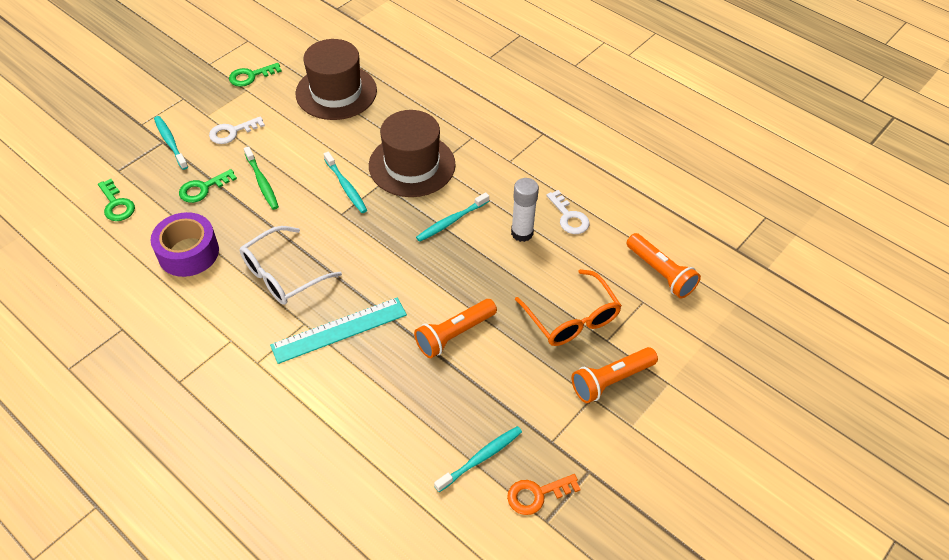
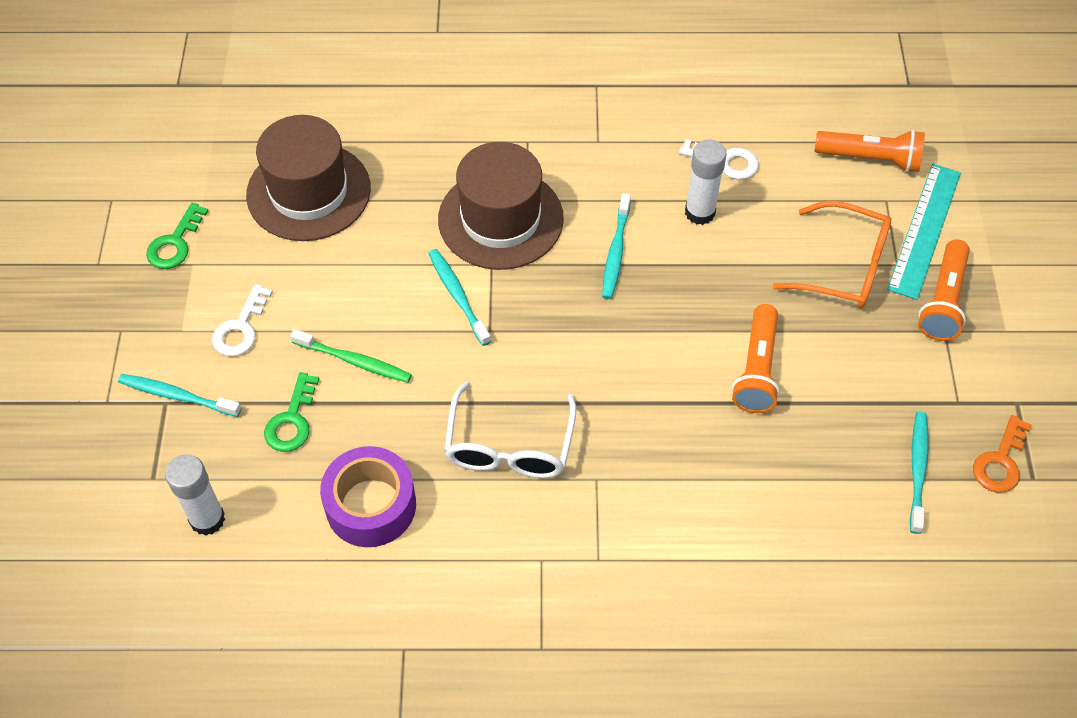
camera: 40 degrees left, 5 degrees up
green key [98,179,135,221] -> white glue stick [165,454,225,536]
turquoise ruler [270,297,407,364] -> turquoise ruler moved to [887,164,961,300]
turquoise toothbrush [324,152,367,213] -> turquoise toothbrush turned 135 degrees counterclockwise [428,249,491,346]

